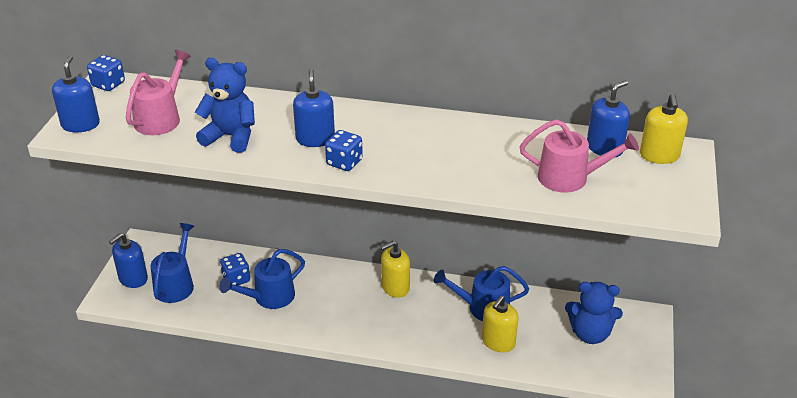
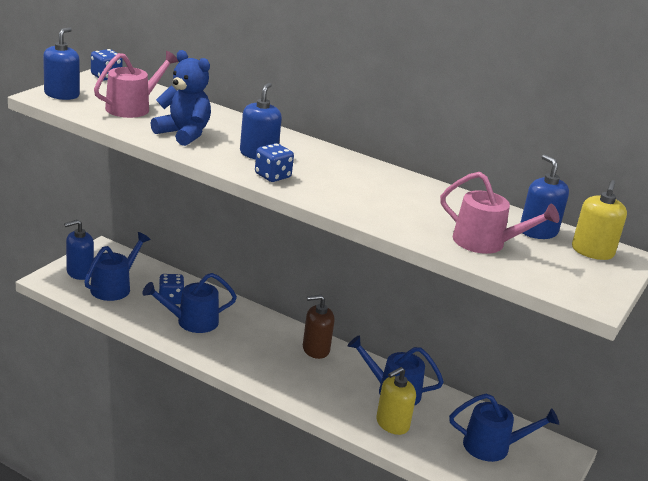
camera: 15 degrees right, 10 degrees down
yellow soap dispenser [381,241,410,298] -> brown soap dispenser [303,295,335,359]
blue teddy bear [565,282,623,344] -> blue watering can [449,393,559,462]
blue soap dispenser [587,80,630,157] -> blue soap dispenser turned 90 degrees counterclockwise [520,154,569,239]

